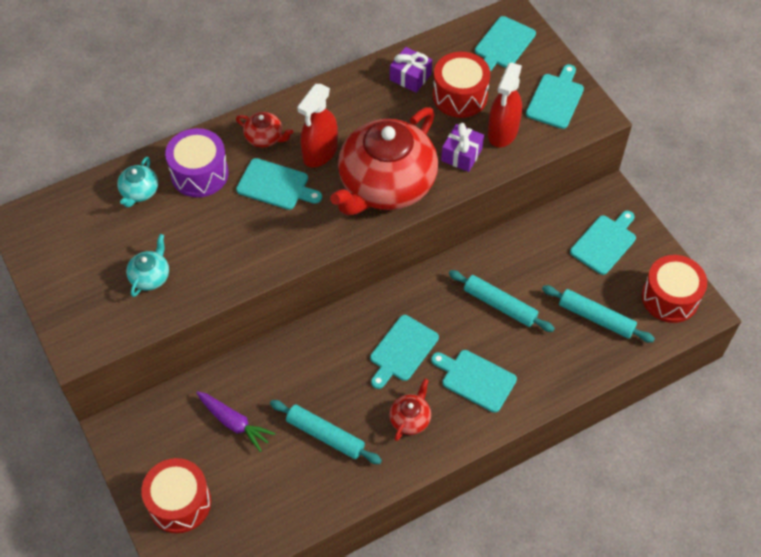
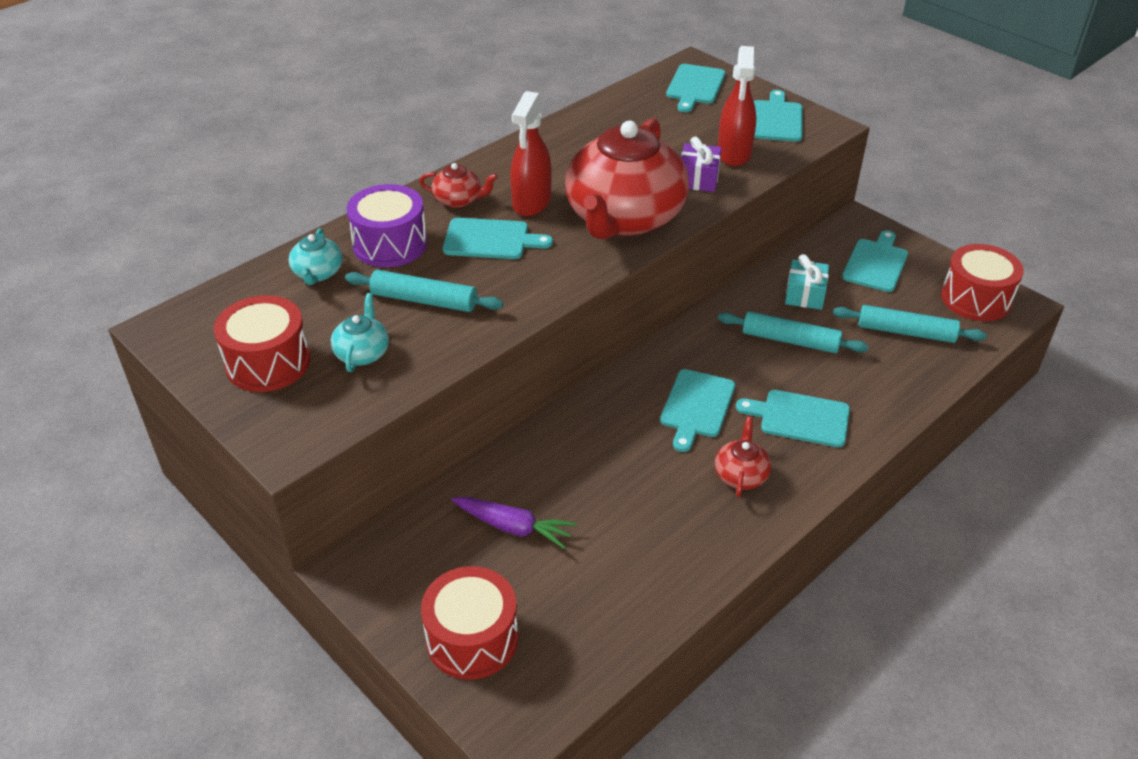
camera: 15 degrees left, 15 degrees down
turquoise rolling pin [270,400,382,464] -> turquoise rolling pin moved to [345,270,503,312]
purple gift [390,47,432,93] -> none
red drum [433,52,490,118] -> red drum moved to [214,295,310,392]
none -> turquoise gift [785,254,829,310]

